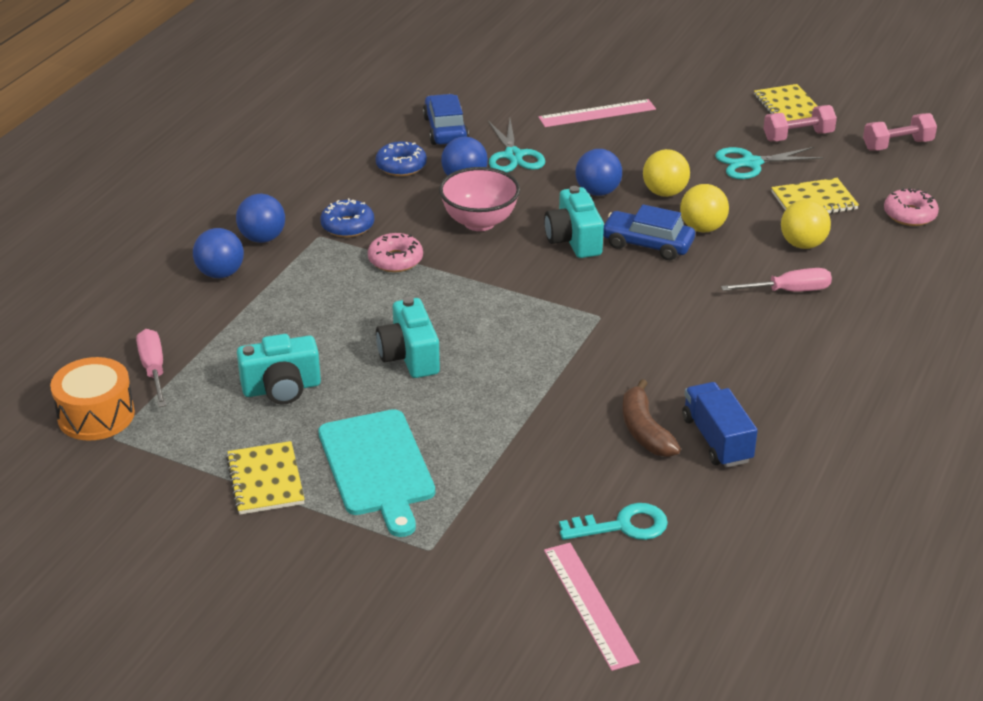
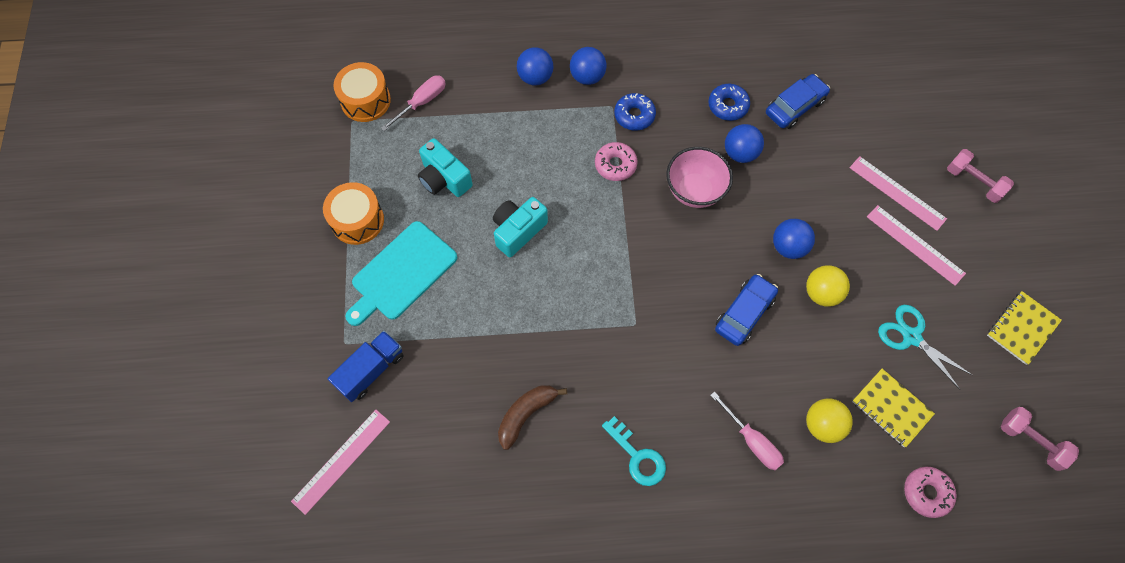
camera: 60 degrees right, 30 degrees up
yellow notebook [226,441,305,515] -> orange drum [323,182,384,245]
turquoise scissors [488,119,545,173] -> none
turquoise camera [544,186,604,258] -> none
turquoise key [559,503,668,540] -> turquoise key moved to [602,416,666,486]
blue car [603,204,695,260] -> blue car turned 45 degrees clockwise [715,274,778,346]
yellow ball [680,184,729,232] -> none
blue truck [682,382,758,468] -> blue truck moved to [328,331,404,402]
pink dumbbell [763,105,837,141] -> pink dumbbell moved to [947,149,1014,203]
none -> pink ruler [867,205,966,286]

